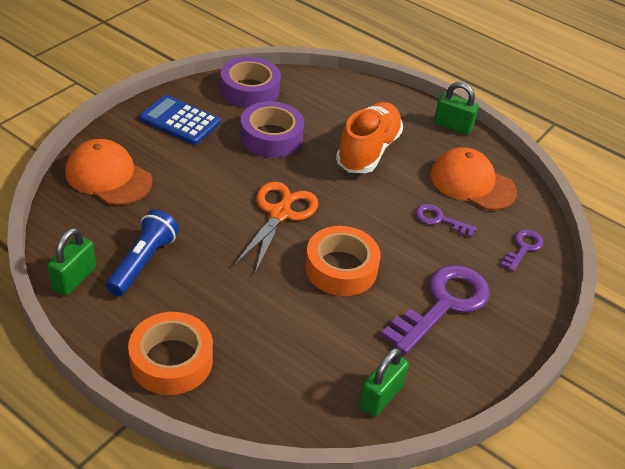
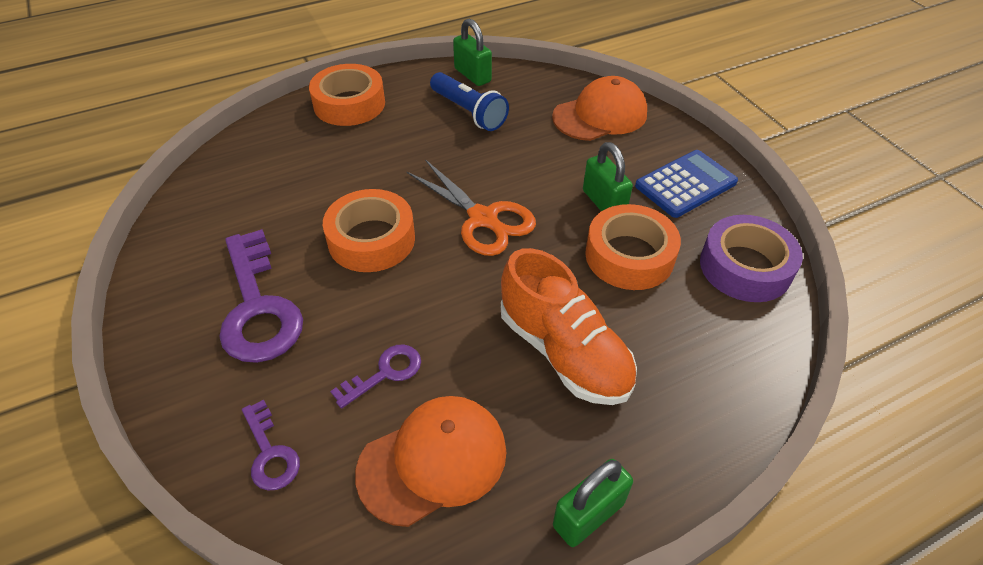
camera: 120 degrees right, 5 degrees up
purple tape [240,101,304,158] -> orange tape [585,204,681,290]
green padlock [359,348,409,417] -> green padlock moved to [583,142,633,211]

